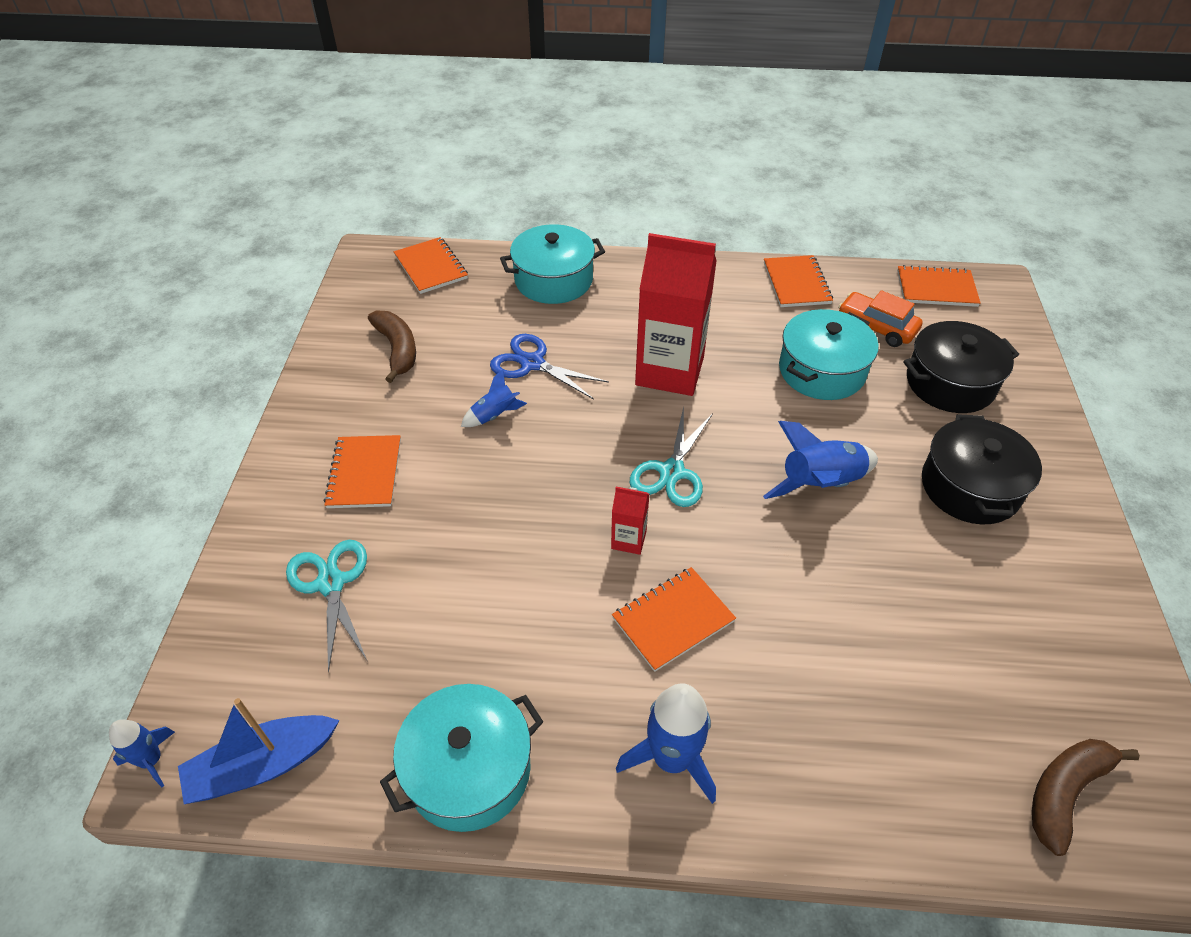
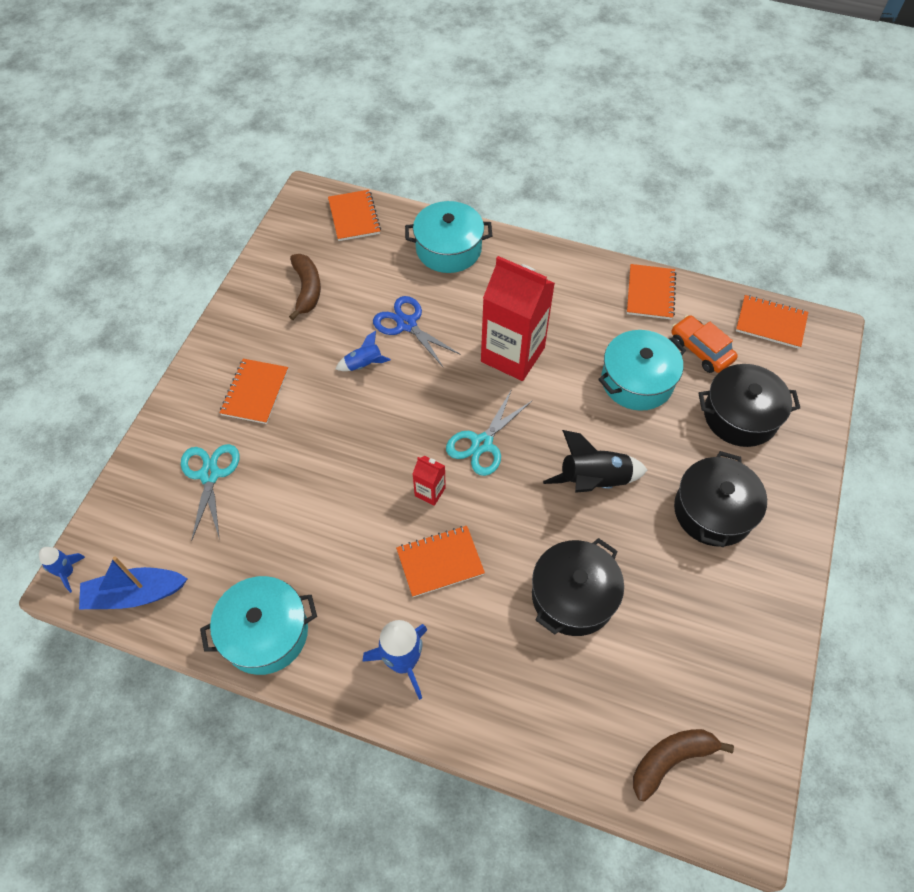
camera: 15 degrees right, 10 degrees up
blue rocket [763,421,878,499] -> black rocket [543,430,647,493]
none -> black pot [532,538,624,636]

